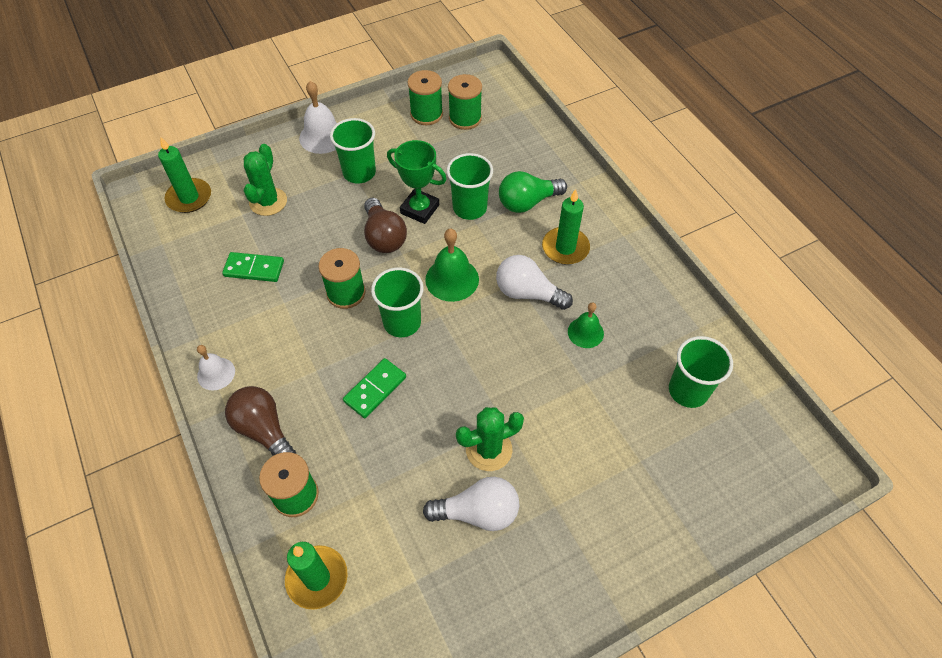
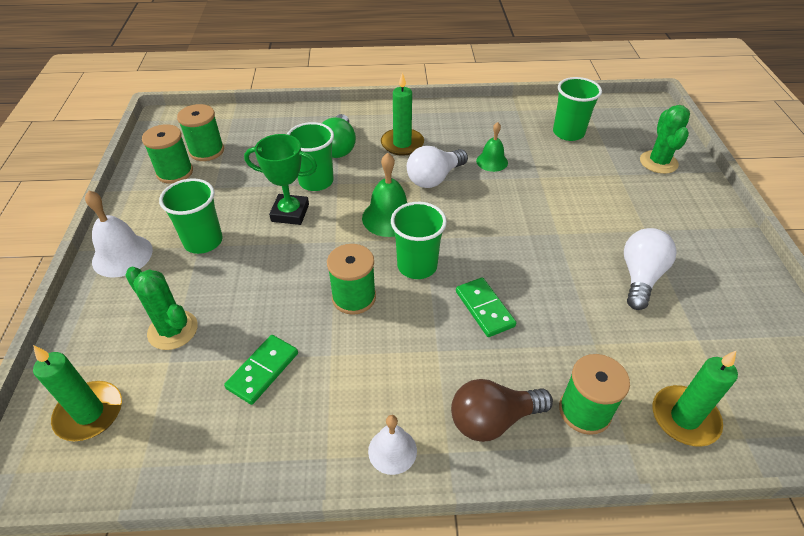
camera: 65 degrees left, 10 degrees down
brown light bulb [364,198,407,253] -> none
green trophy [387,140,447,224] -> green trophy turned 45 degrees clockwise [244,134,317,225]
green cactus [456,407,524,471] -> green cactus moved to [640,105,690,174]

